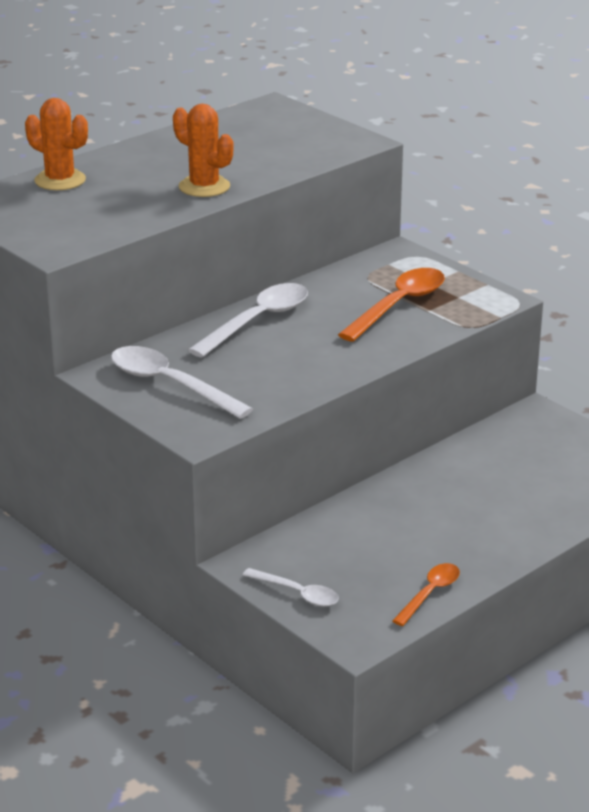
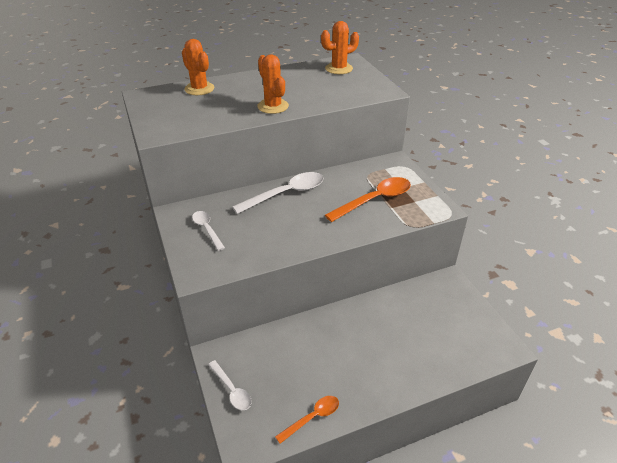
camera: 20 degrees right, 10 degrees up
white spoon [111,346,253,419] -> white spoon [192,211,225,251], size x0.58
none -> orange cactus [321,21,359,74]

